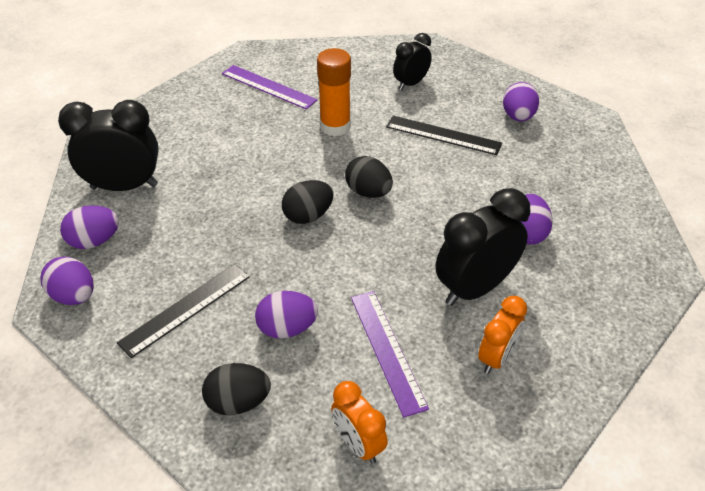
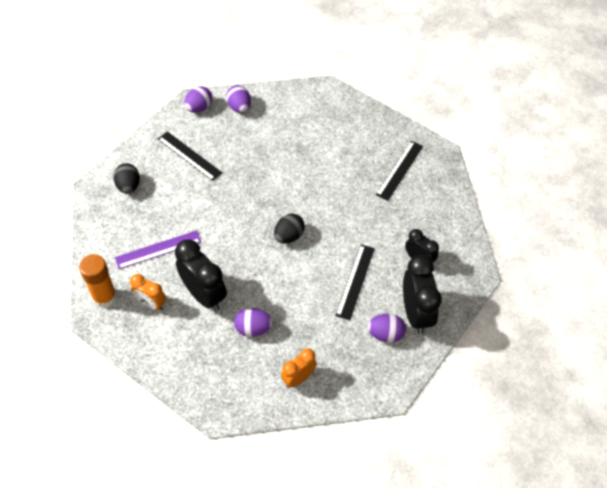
camera: 85 degrees right, 10 degrees up
black clock [58,100,159,191] -> black clock moved to [403,255,442,334]
purple ruler [222,65,317,110] -> black ruler [376,141,423,201]
purple egg [255,291,318,339] -> none
black egg [282,180,333,224] -> none
orange glue stick [317,48,351,136] -> orange glue stick moved to [79,254,117,308]
orange clock [331,381,388,464] -> orange clock moved to [281,348,317,388]

